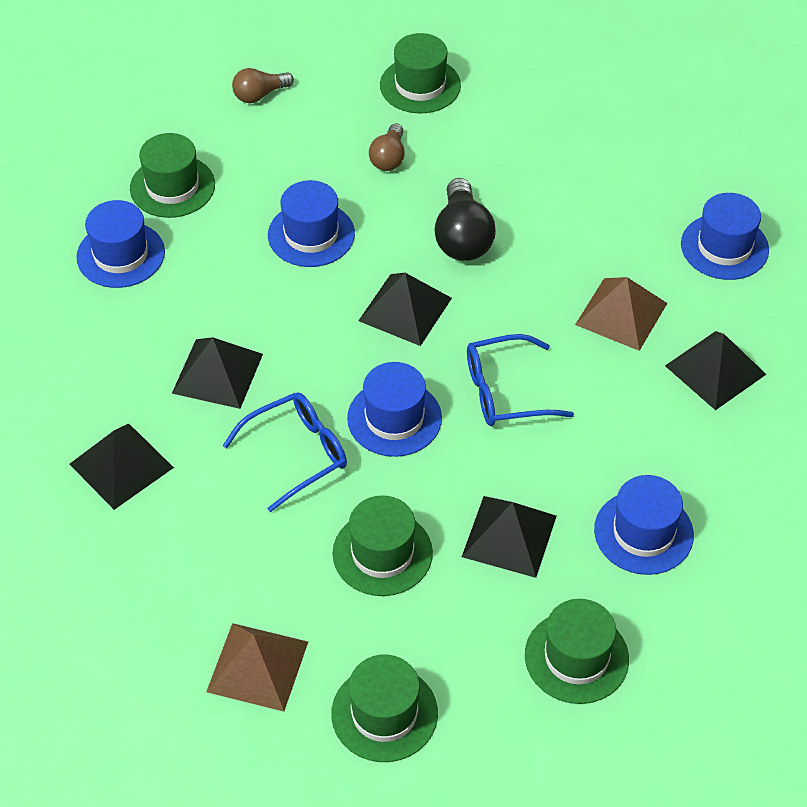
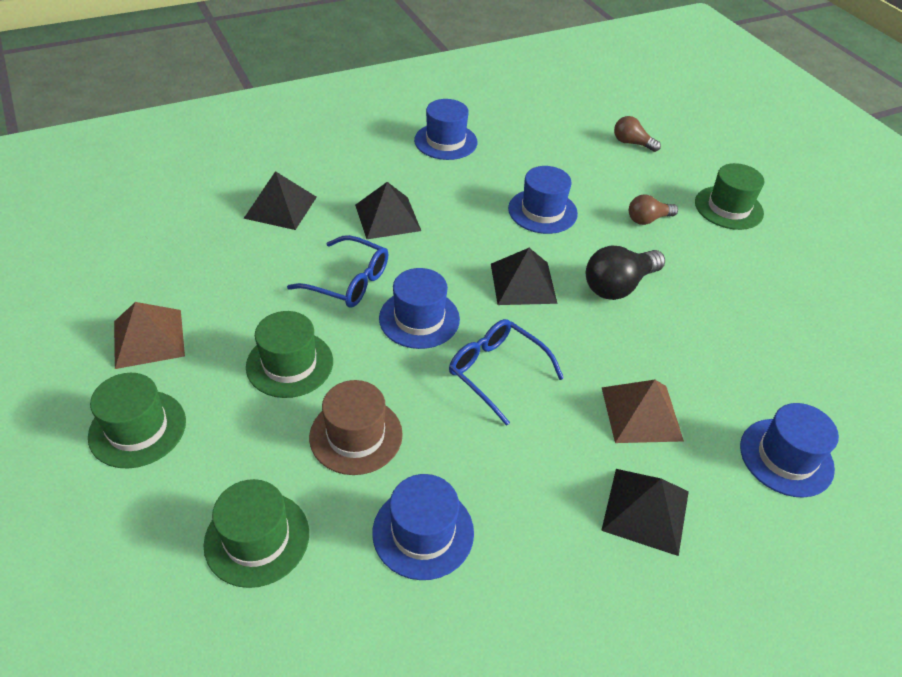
camera: 55 degrees right, 5 degrees down
green hat [130,133,215,218] -> none
black pyramid [462,496,557,578] -> brown hat [309,380,403,475]

